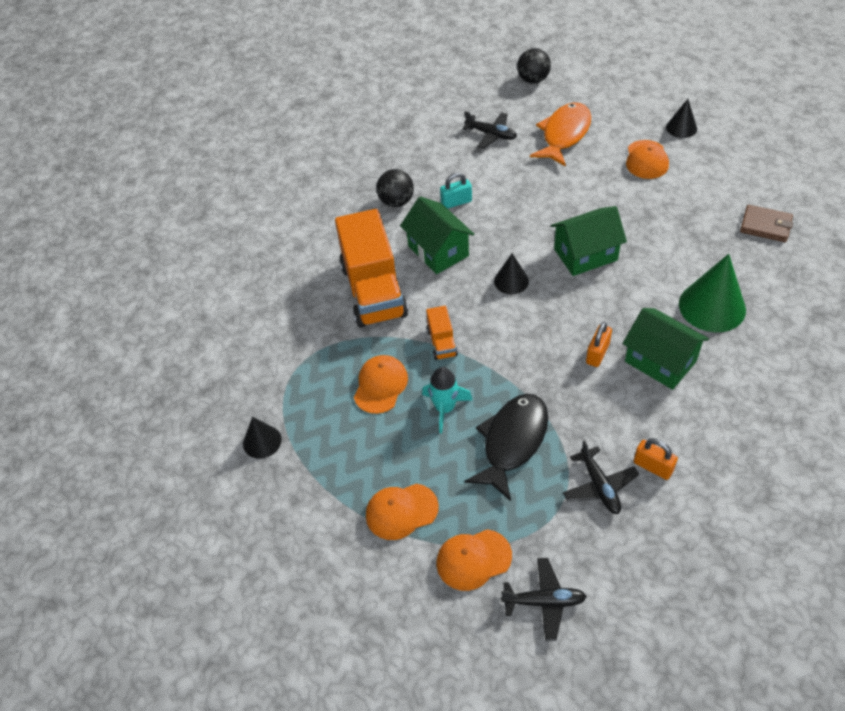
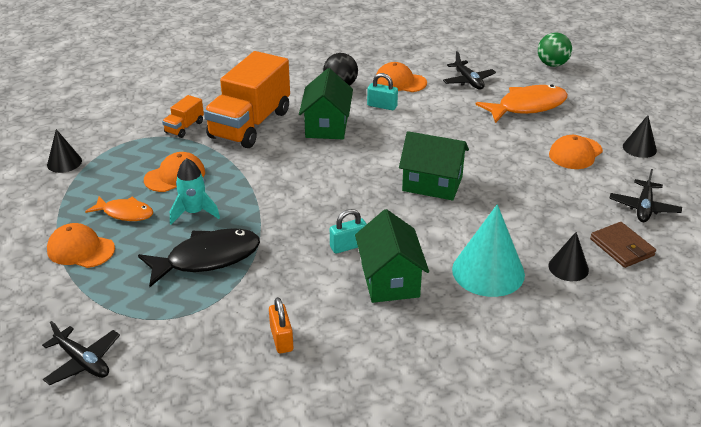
camera: 35 degrees right, 15 degrees down
orange truck [426,306,458,360] -> orange truck moved to [162,95,204,138]
orange cap [436,529,512,591] -> orange cap moved to [376,62,427,92]
black cone [494,253,529,294] -> black cone moved to [549,232,589,281]
black ball [517,48,551,83] -> green ball [538,33,572,67]
black plane [563,440,639,514] -> black plane moved to [609,169,682,222]
orange padlock [586,322,612,367] -> turquoise padlock [330,209,367,254]
green cone [679,254,746,332] -> turquoise cone [452,204,525,297]
none -> orange fish [85,196,153,221]

